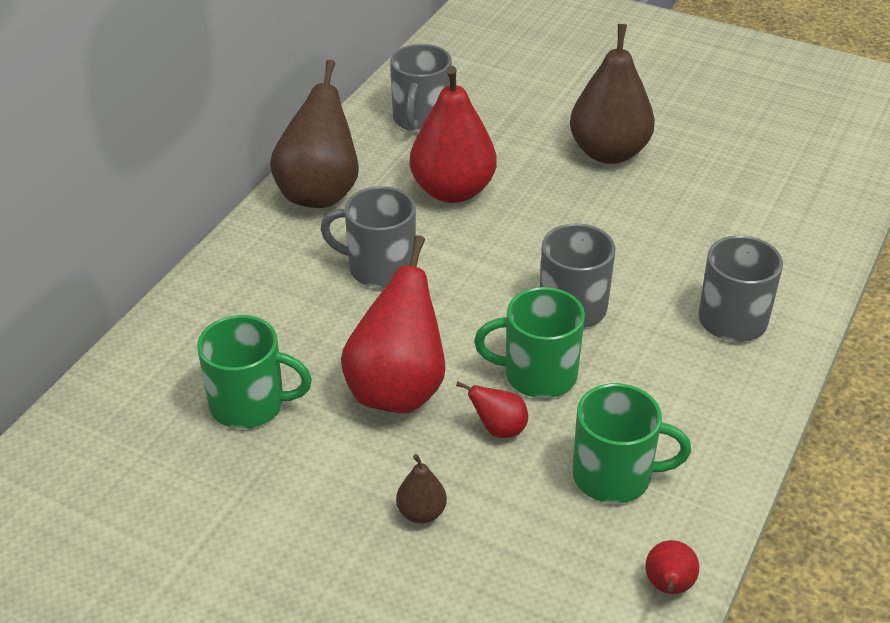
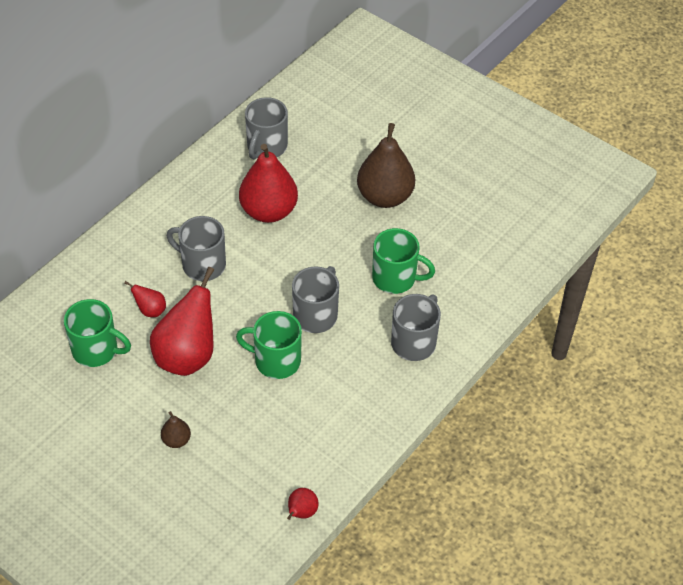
camera: 10 degrees right, 10 degrees up
brown pear [270,60,359,208] -> none
red pear [456,381,528,438] -> red pear moved to [124,281,166,317]
green mug [572,383,691,503] -> green mug moved to [372,228,435,294]

